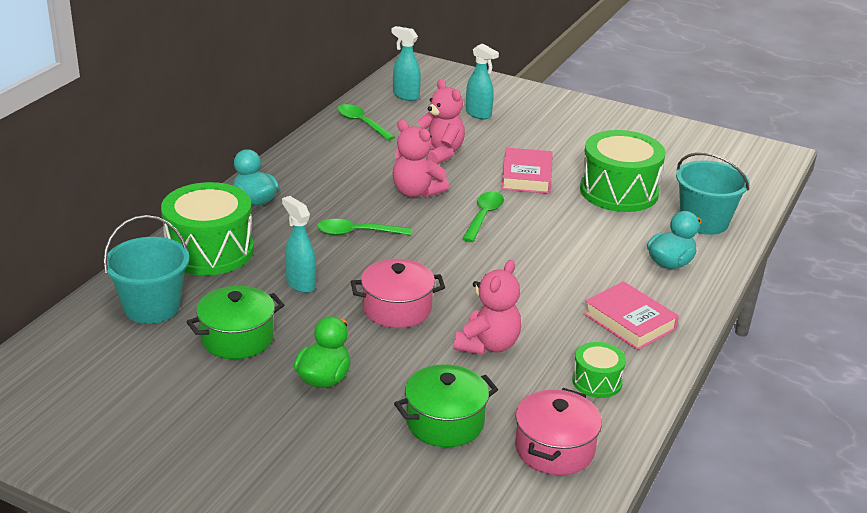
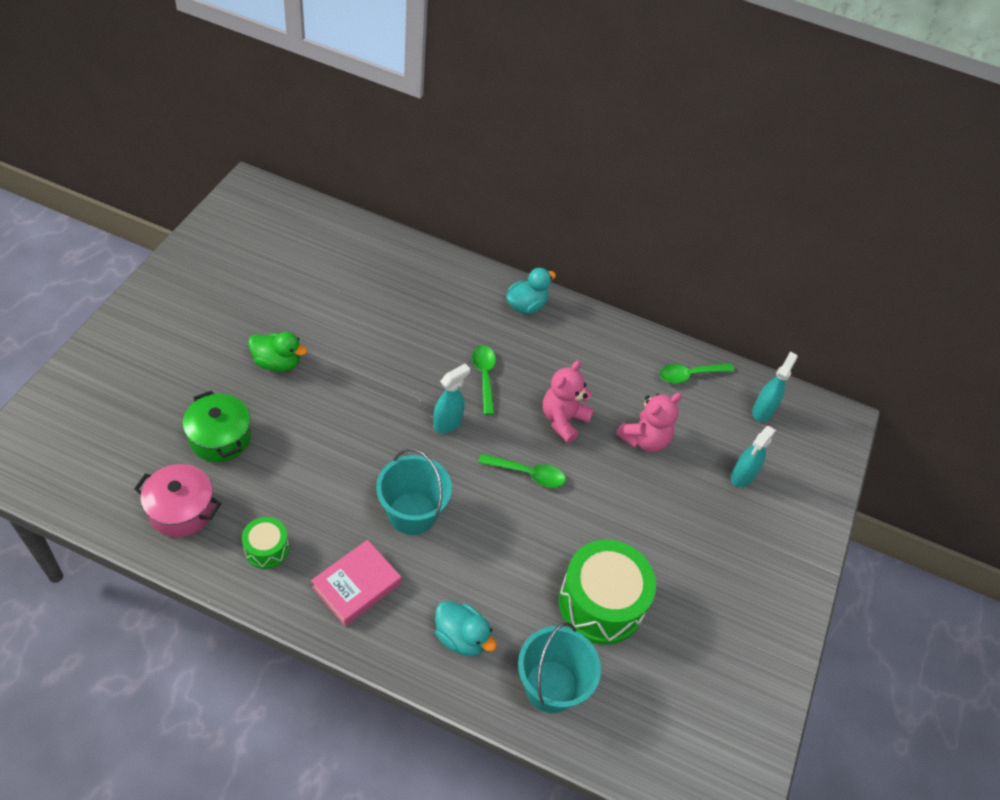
camera: 80 degrees right, 20 degrees up
turquoise bucket [103,215,189,324] -> turquoise bucket moved to [376,448,452,535]
green drum [161,182,254,275] -> none
green pot [186,286,284,359] -> none
turquoise spray bottle [282,196,316,293] -> turquoise spray bottle moved to [433,364,470,433]
green spoon [337,104,395,141] -> green spoon turned 150 degrees counterclockwise [659,363,735,383]
pink pot [351,259,445,328] -> none
pink teddy bear [454,260,521,355] -> none
pink book [501,148,553,194] -> none

